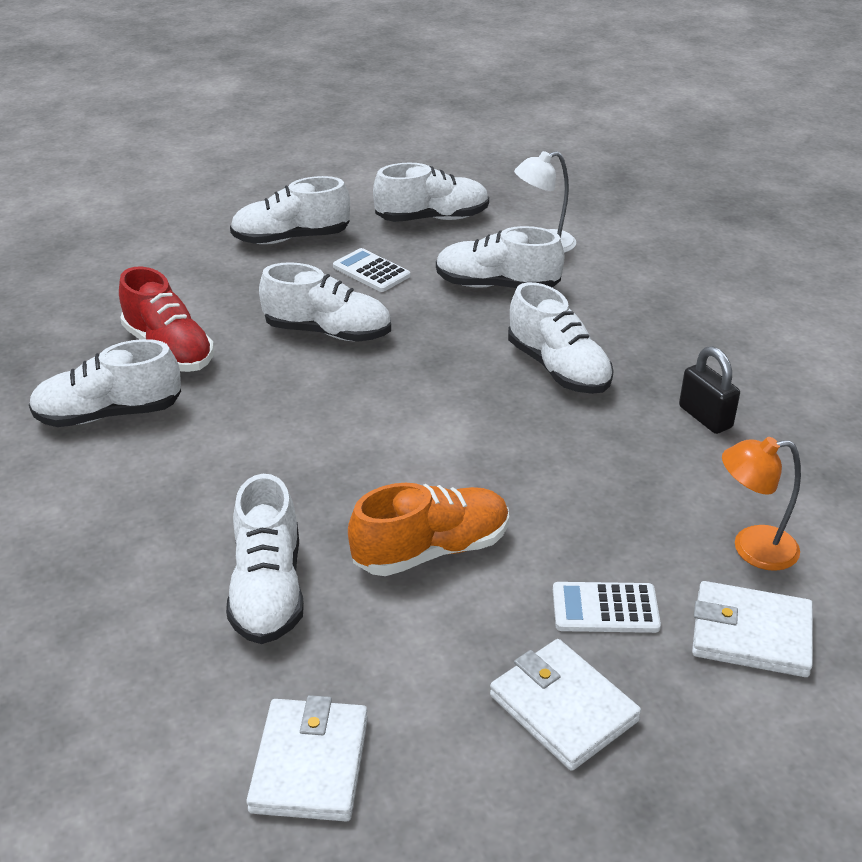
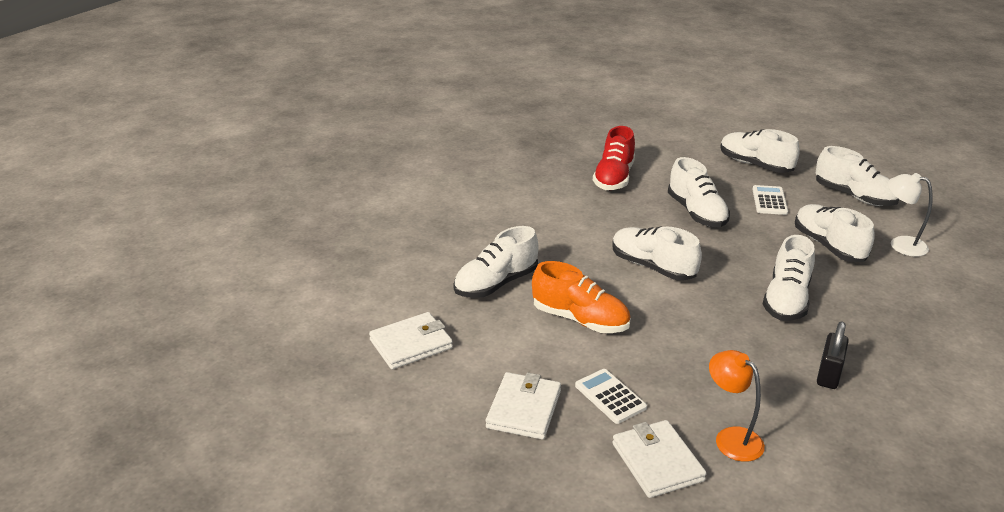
camera: 55 degrees right, 5 degrees down
white shoe [29,339,181,427] -> white shoe moved to [612,227,702,281]

